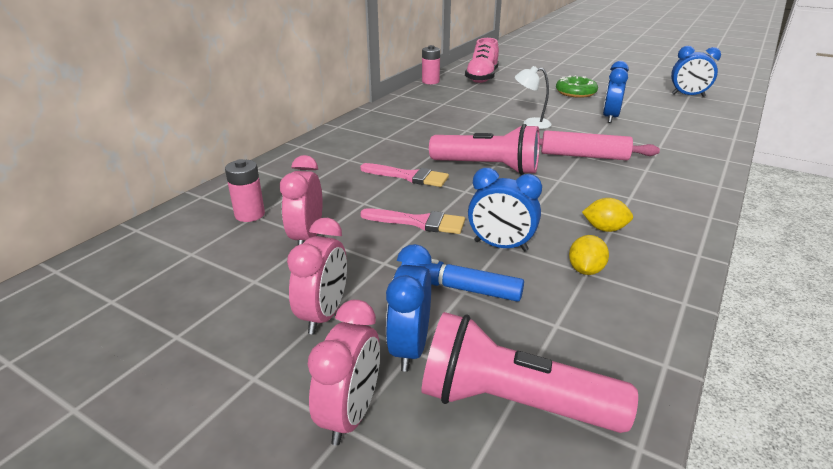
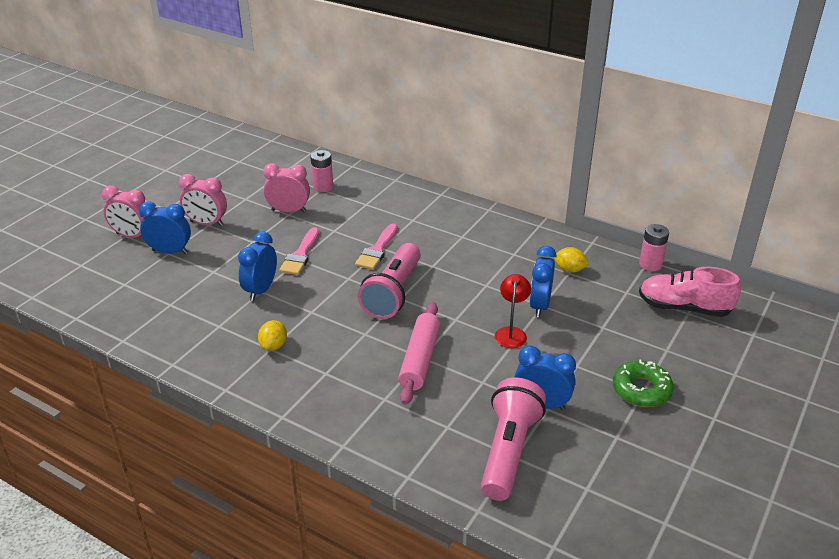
camera: 90 degrees right, 5 degrees up
blue marker [401,259,524,302] -> none
pink flashlight [421,312,638,433] -> pink flashlight moved to [481,377,546,501]
white lamp [515,66,551,129] -> red lamp [495,274,531,348]
yellow lemon [569,235,609,275] -> yellow lemon moved to [553,247,589,273]
blue clock [671,46,721,97] -> blue clock moved to [529,246,556,317]

